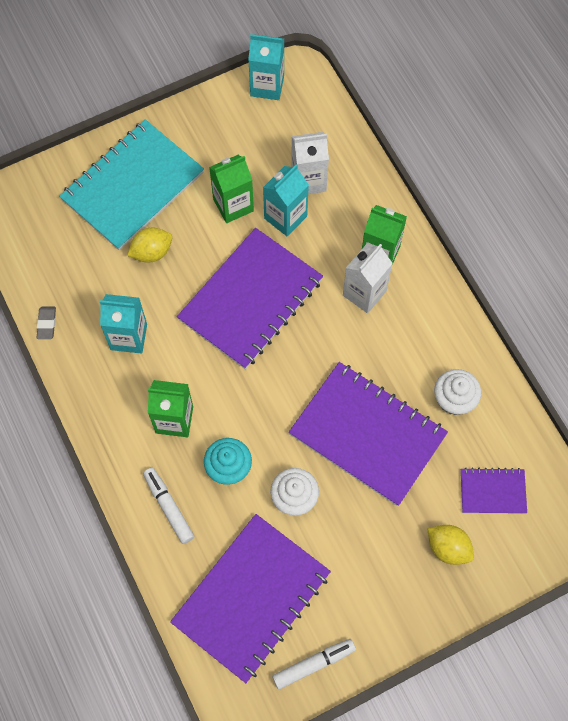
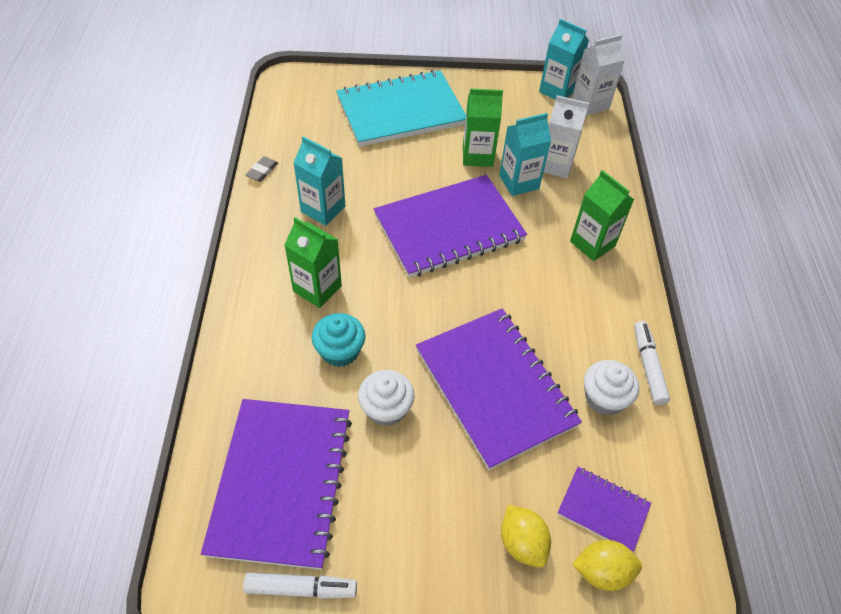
camera: 25 degrees right, 15 degrees down
yellow lemon [127,227,172,263] -> yellow lemon moved to [572,540,642,591]
white marker [143,468,194,544] -> white marker moved to [634,321,670,405]
purple notebook [170,514,331,683] -> purple notebook turned 60 degrees counterclockwise [201,399,352,570]
white carton [343,244,393,313] -> white carton moved to [572,34,625,115]

